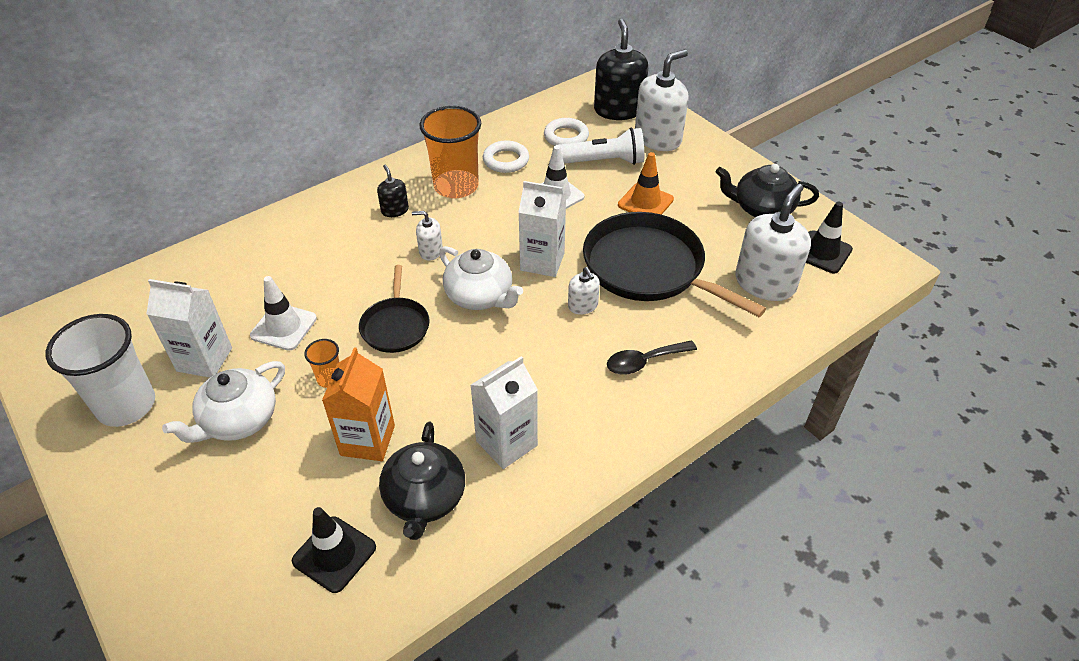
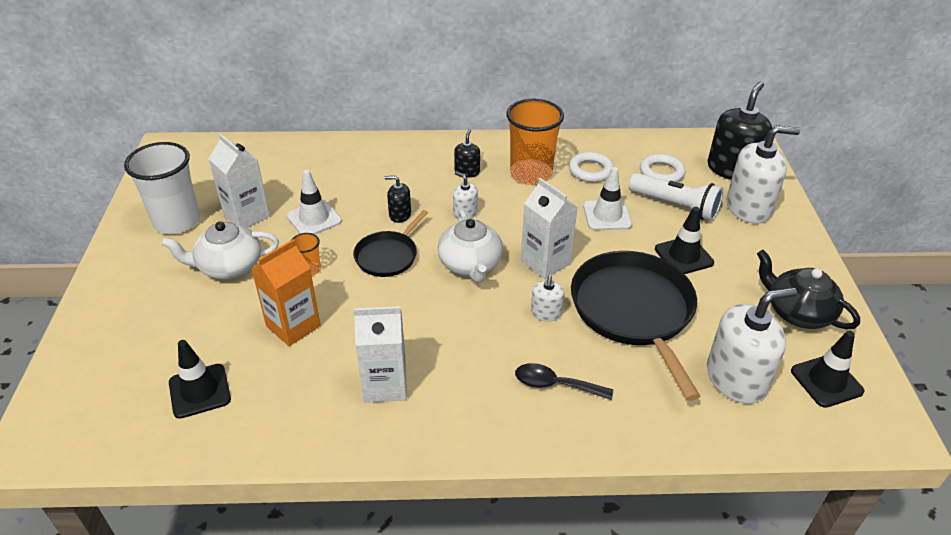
camera: 35 degrees right, 5 degrees down
black teapot [379,422,465,540] -> none
orange traffic cone [618,152,674,215] -> black traffic cone [655,207,714,274]
none -> black soap dispenser [385,176,411,223]

